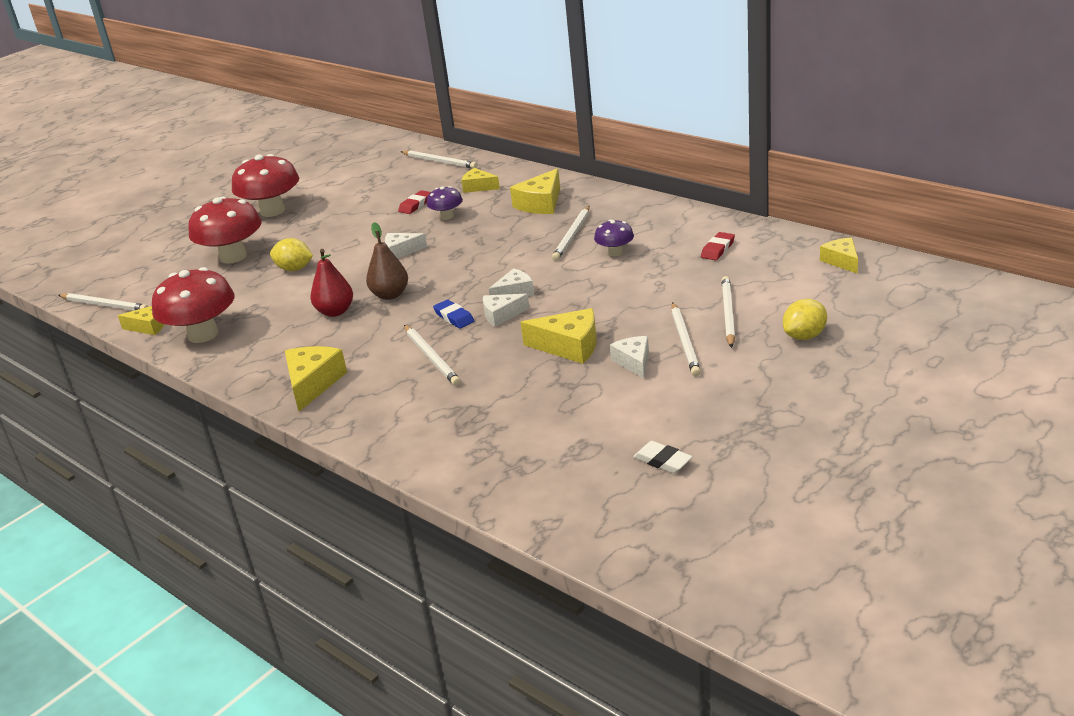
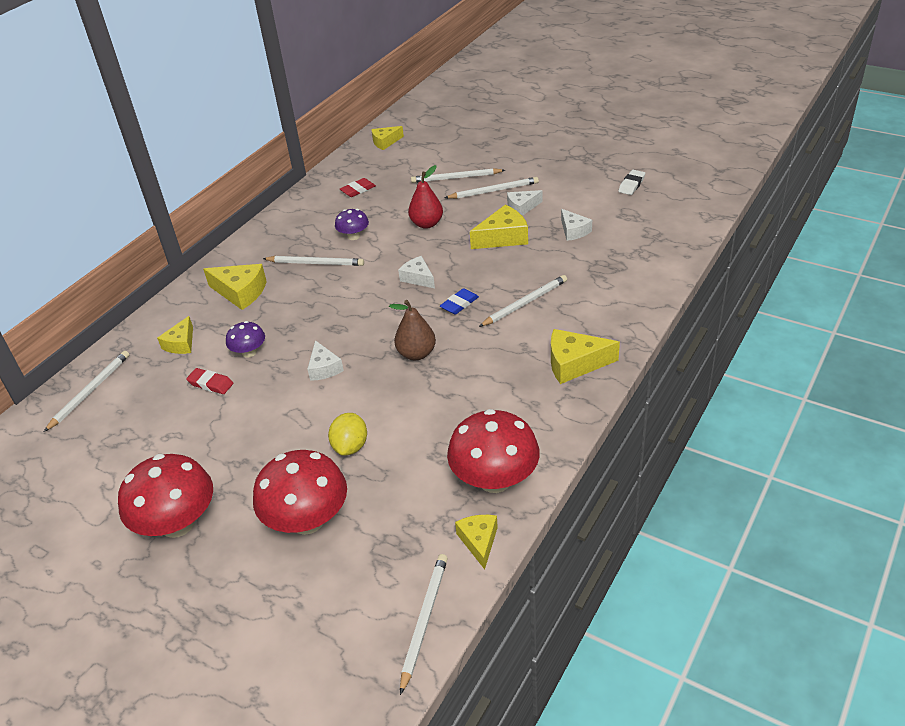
camera: 100 degrees left, 10 degrees up
red pear [310,249,353,317] -> red pear moved to [408,165,443,229]
white cheese [483,294,529,327] -> white cheese moved to [561,209,592,241]
yellow cheese [520,308,597,364] -> yellow cheese turned 60 degrees clockwise [470,205,528,249]
red eraser [701,232,735,261] -> red eraser turned 60 degrees counterclockwise [340,178,376,197]
yellow lemon [783,299,827,340] -> none

